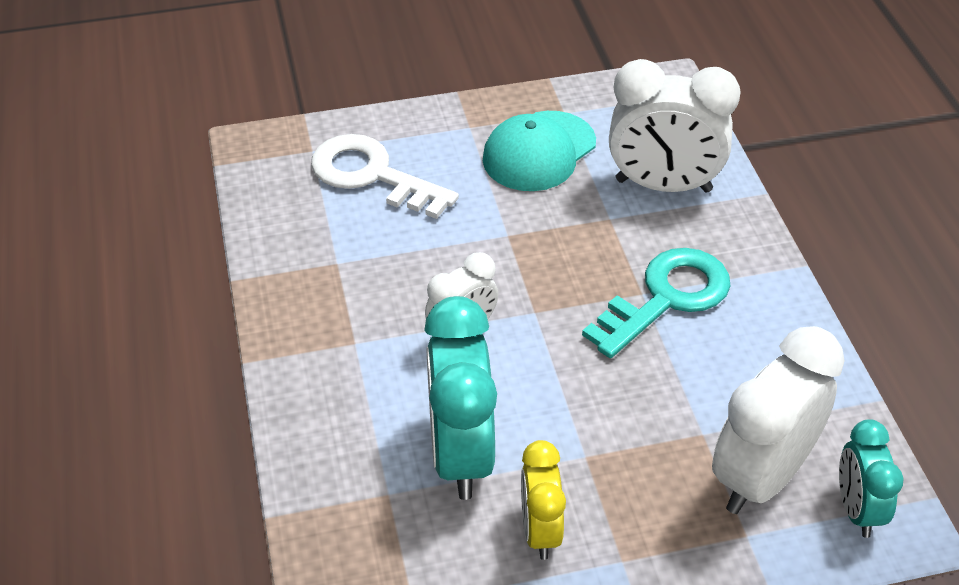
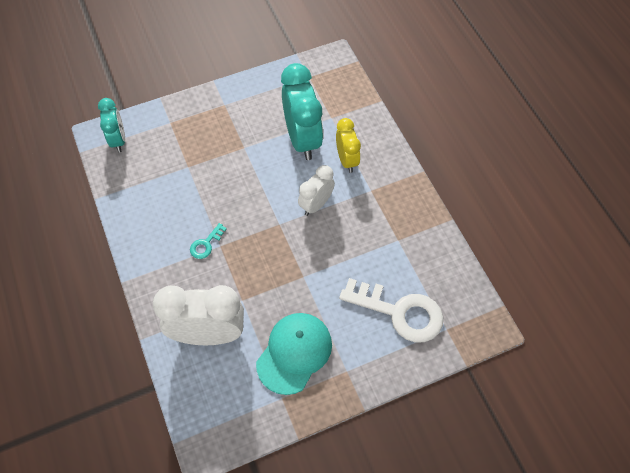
camera: 170 degrees right, 15 degrees up
yellow clock [521,440,566,560] -> yellow clock moved to [336,118,361,173]
turquoise key [582,248,731,358] -> turquoise key [190,223,227,259], size x0.45
white clock [712,326,845,514] -> none

